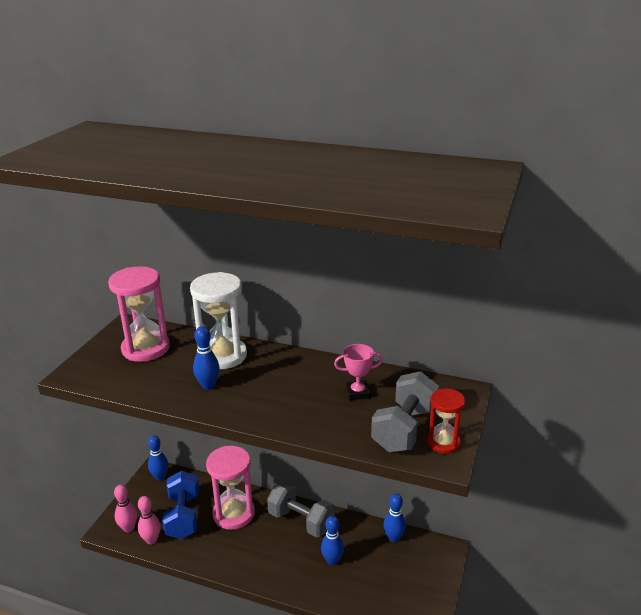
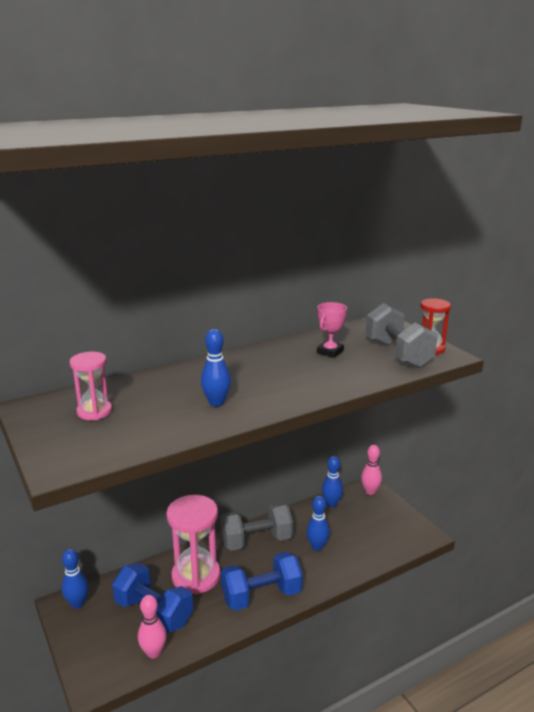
camera: 50 degrees left, 5 degrees down
pink hourglass [108,266,170,362] -> pink hourglass [69,352,112,420], size x0.57
pink bowling pin [114,485,137,533] -> pink bowling pin moved to [361,445,382,495]
white hourglass [190,272,247,369] -> none
none -> blue dumbbell [221,552,303,611]

